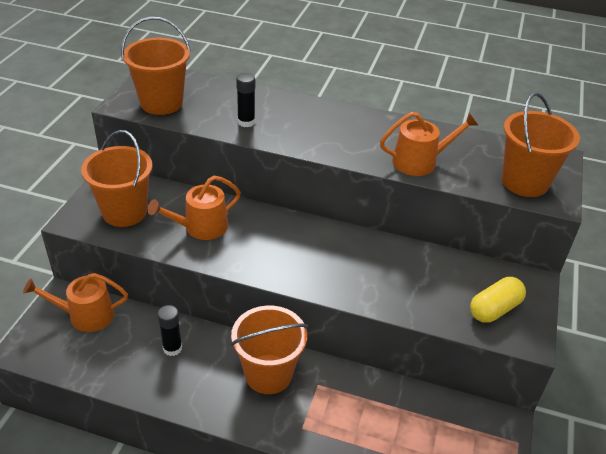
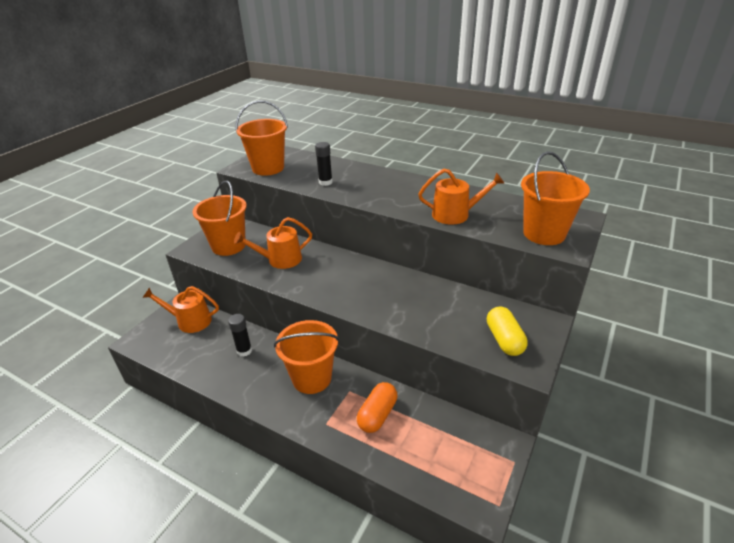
camera: 15 degrees right, 5 degrees down
yellow capsule [470,277,526,323] -> yellow capsule turned 75 degrees counterclockwise [487,307,528,356]
none -> orange capsule [357,382,397,433]

